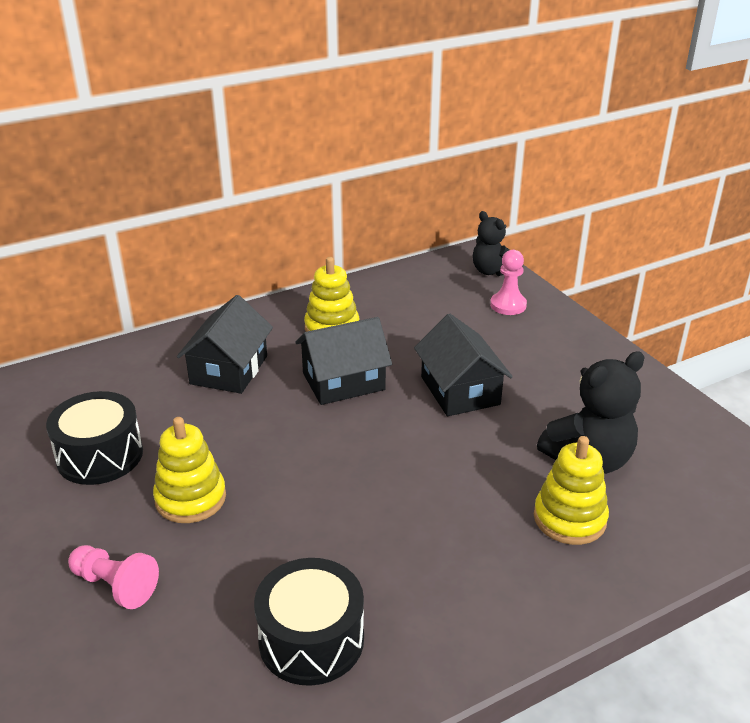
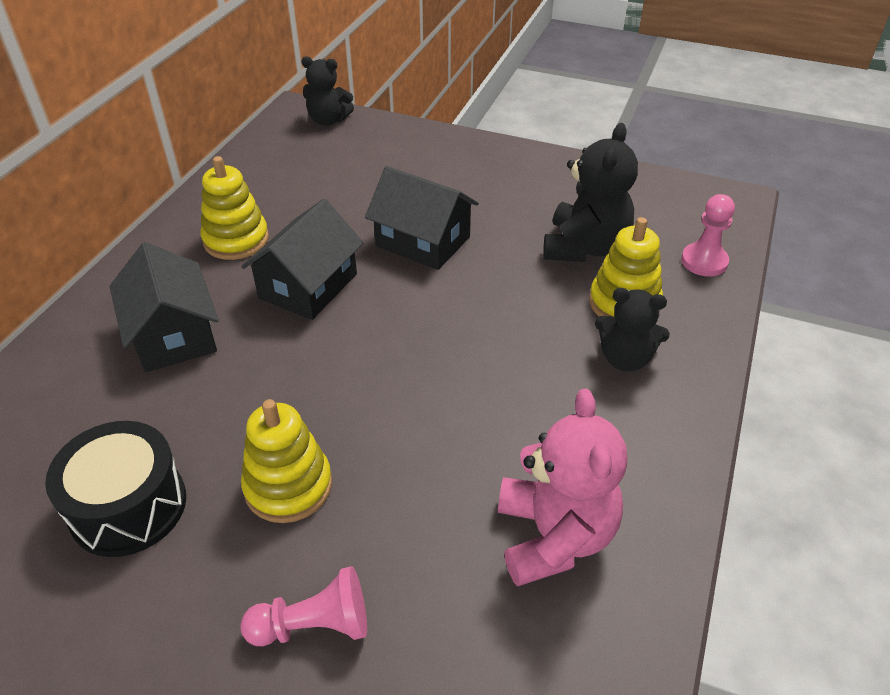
camera: 40 degrees left, 10 degrees up
black drum [254,558,364,686] -> pink teddy bear [498,389,627,587]
pink pawn [490,250,527,315] -> pink pawn moved to [681,194,735,277]
none -> black teddy bear [595,288,670,372]

